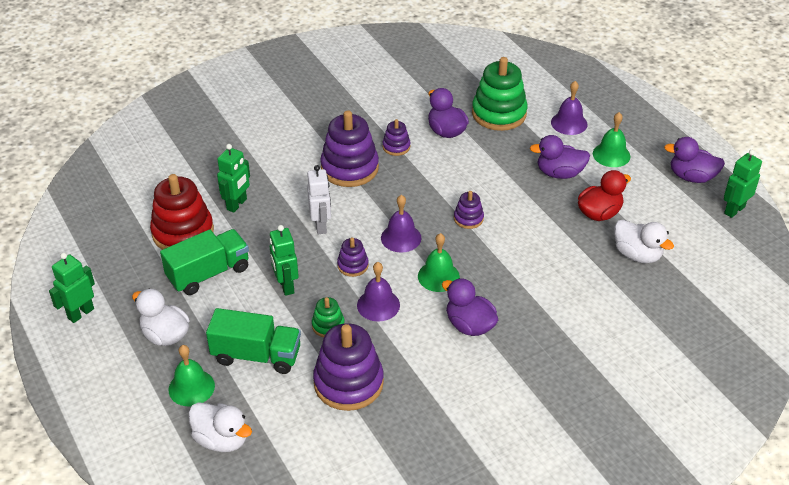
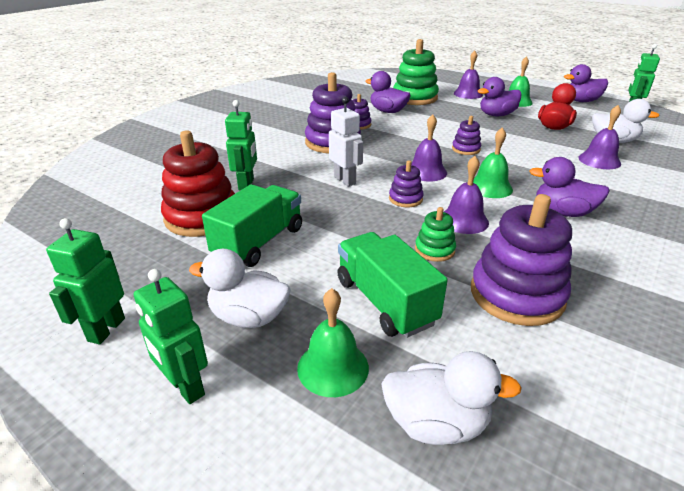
camera: 25 degrees left, 10 degrees down
green truck [206,308,301,374] -> green truck turned 105 degrees counterclockwise [338,232,448,338]
green robot [269,225,299,296] -> green robot moved to [134,269,208,404]
none -> purple bell [578,105,621,169]

